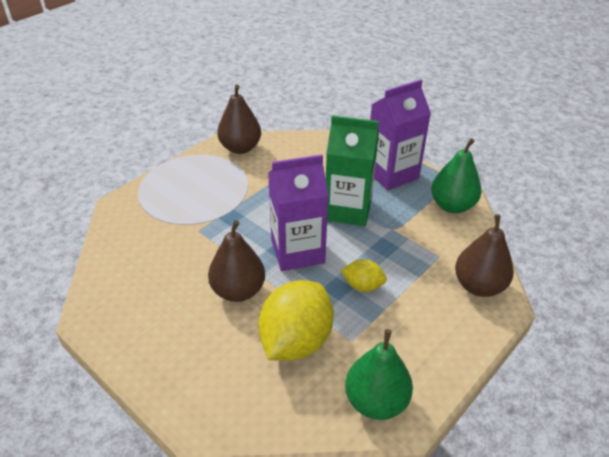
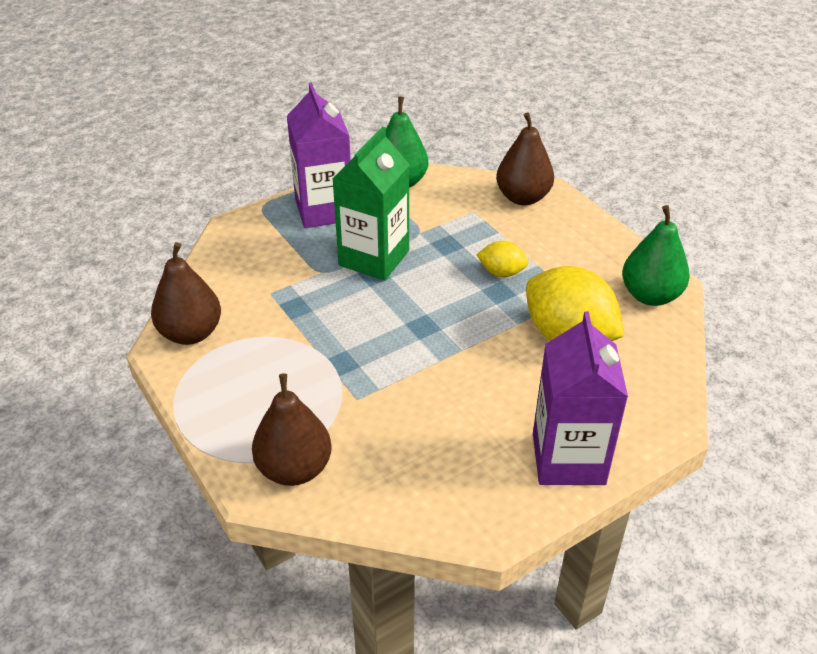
camera: 75 degrees left, 0 degrees up
brown pear [208,220,265,302] -> brown pear moved to [252,373,331,486]
purple carton [268,155,329,271] -> purple carton moved to [533,311,628,485]
yellow lemon [341,259,387,292] -> yellow lemon turned 75 degrees clockwise [476,241,529,277]

